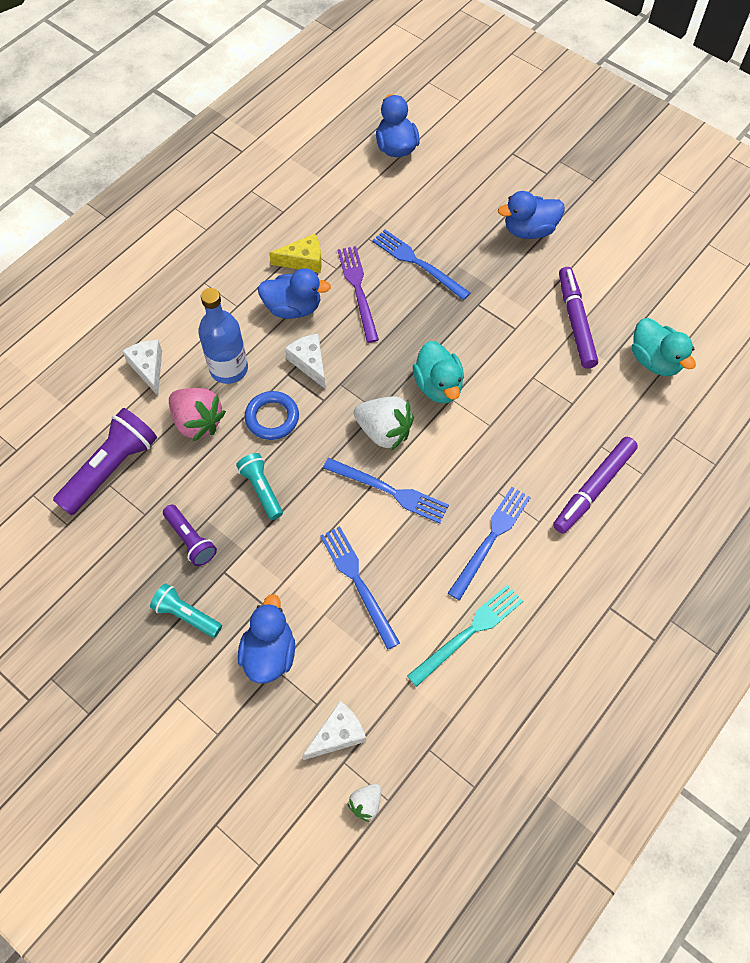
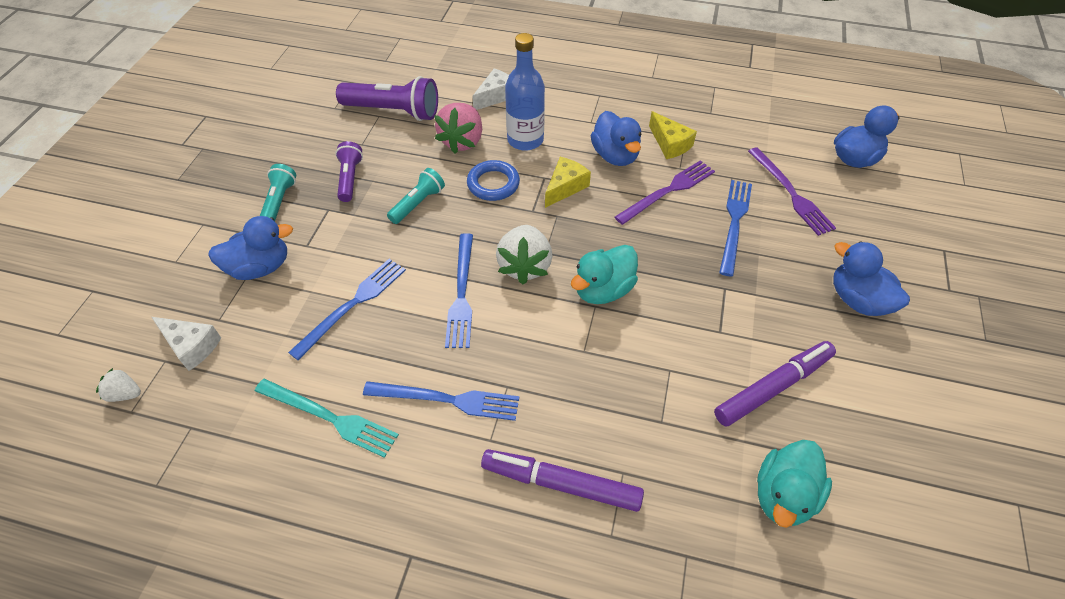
camera: 65 degrees right, 10 degrees down
purple flashlight [163,505,217,566] -> purple flashlight turned 150 degrees clockwise [335,141,363,202]
white cheese [285,334,326,389] -> yellow cheese [545,157,591,208]
none -> purple fork [748,147,836,236]

